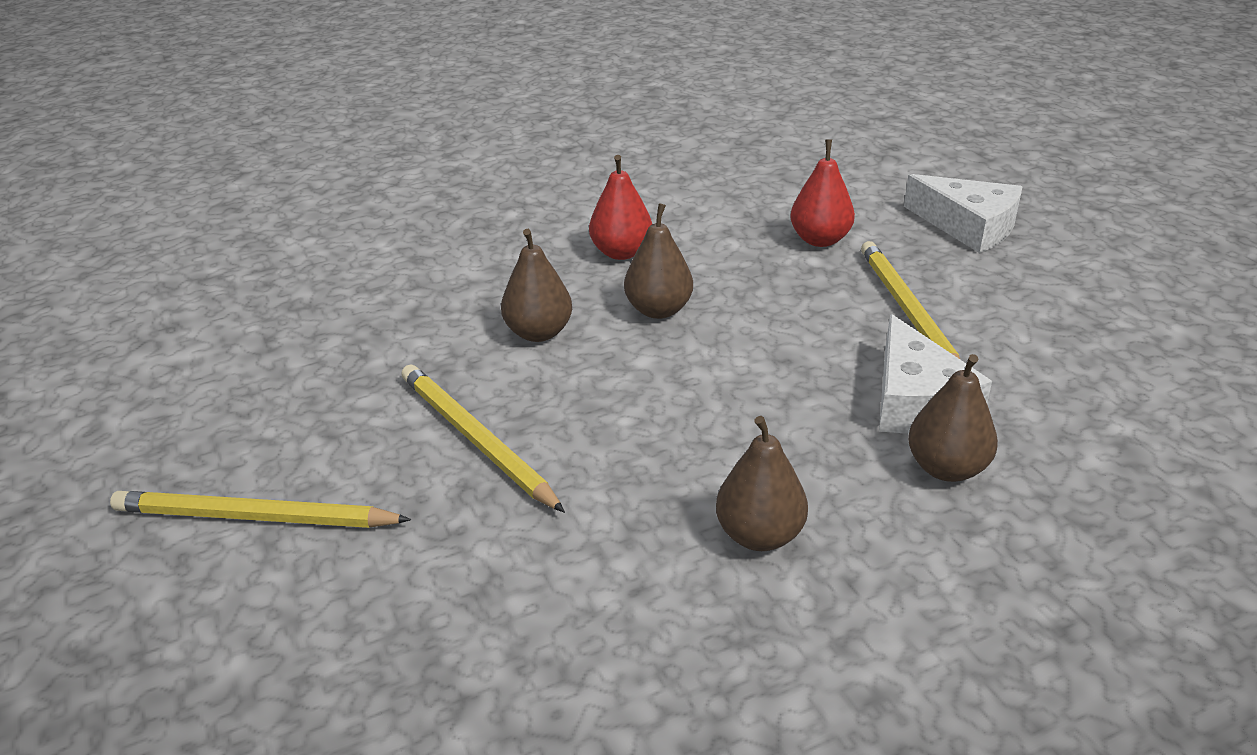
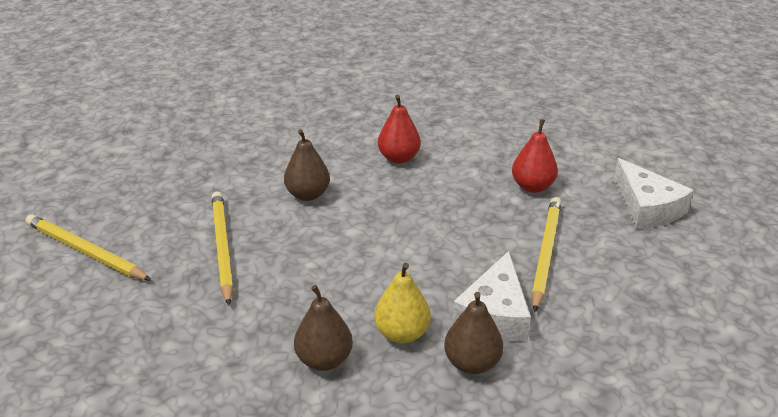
camera: 25 degrees right, 0 degrees up
brown pear [624,203,693,319] -> none
none -> yellow pear [374,263,431,344]

